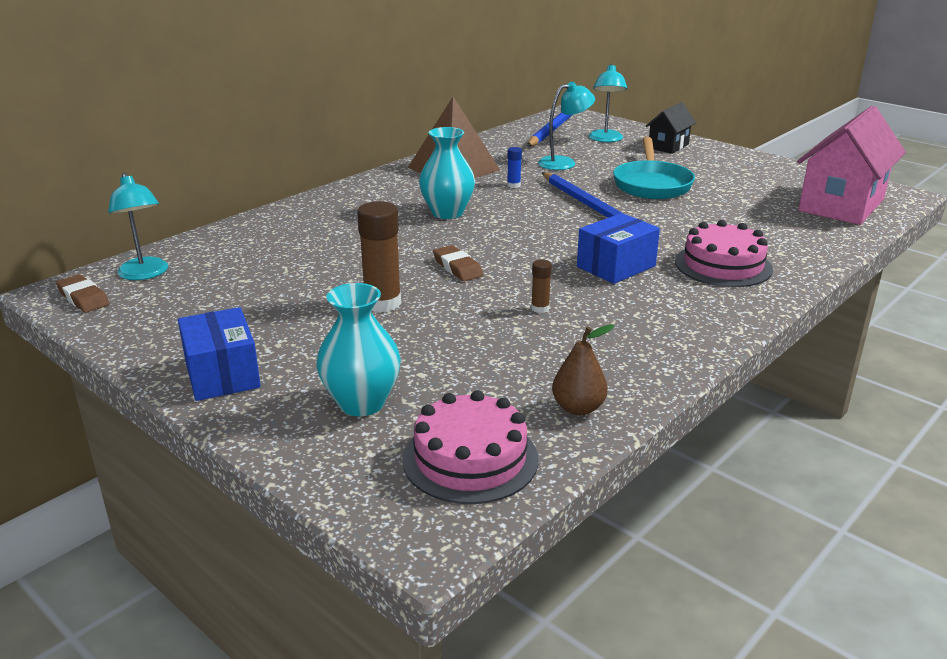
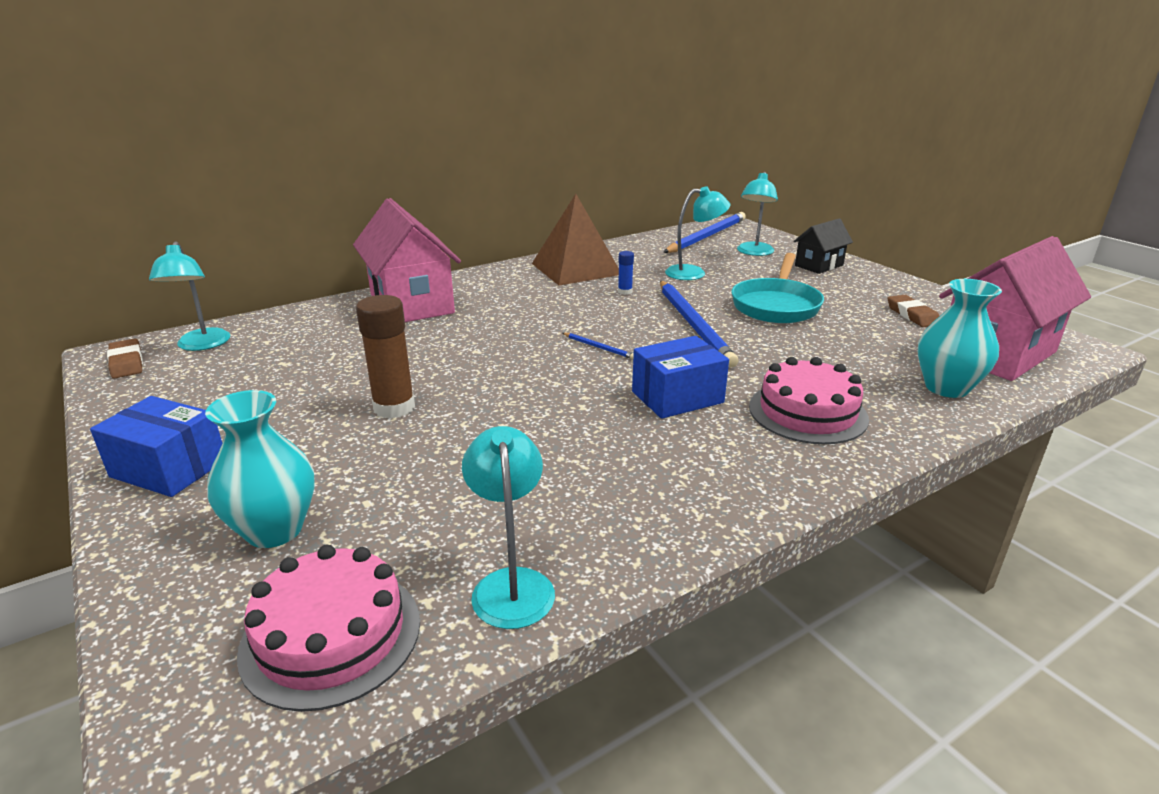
camera: 15 degrees right, 0 degrees up
blue box [178,307,261,401] -> blue box turned 60 degrees counterclockwise [90,396,222,497]
turquoise vase [419,127,475,219] -> turquoise vase moved to [918,279,1002,398]
brown eraser [433,245,483,282] -> brown eraser moved to [888,295,939,327]
brown glue stick [531,260,552,313] -> none
brown pear [552,324,614,415] -> turquoise lamp [462,426,555,629]
none -> pink house [353,198,461,322]
none -> blue pencil [562,333,634,359]

